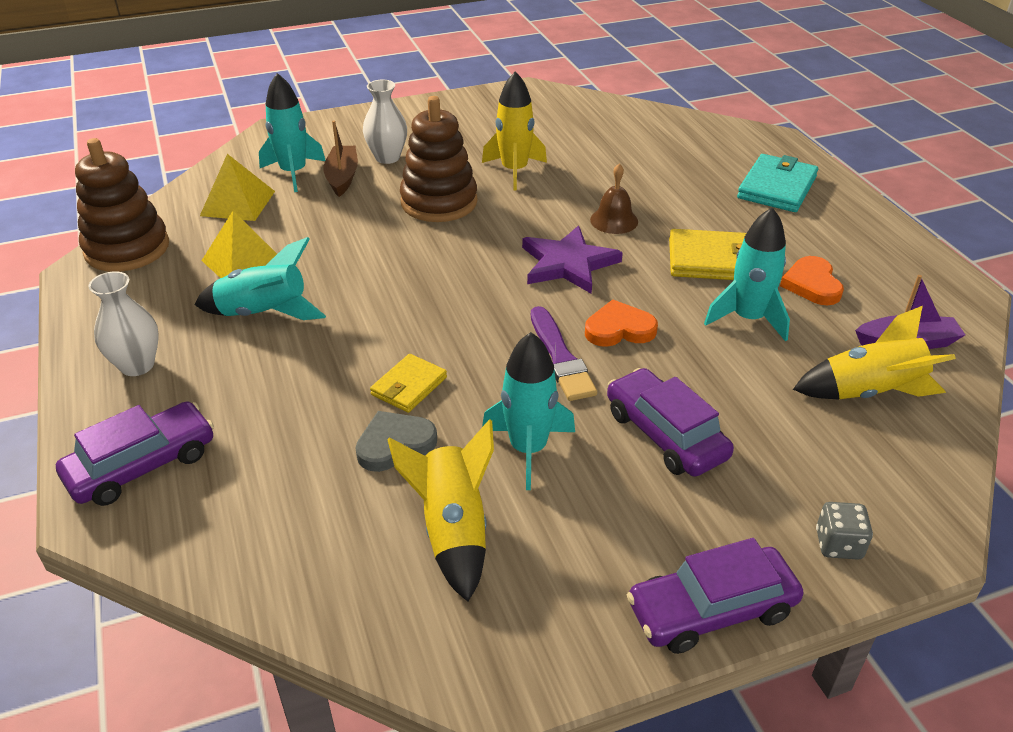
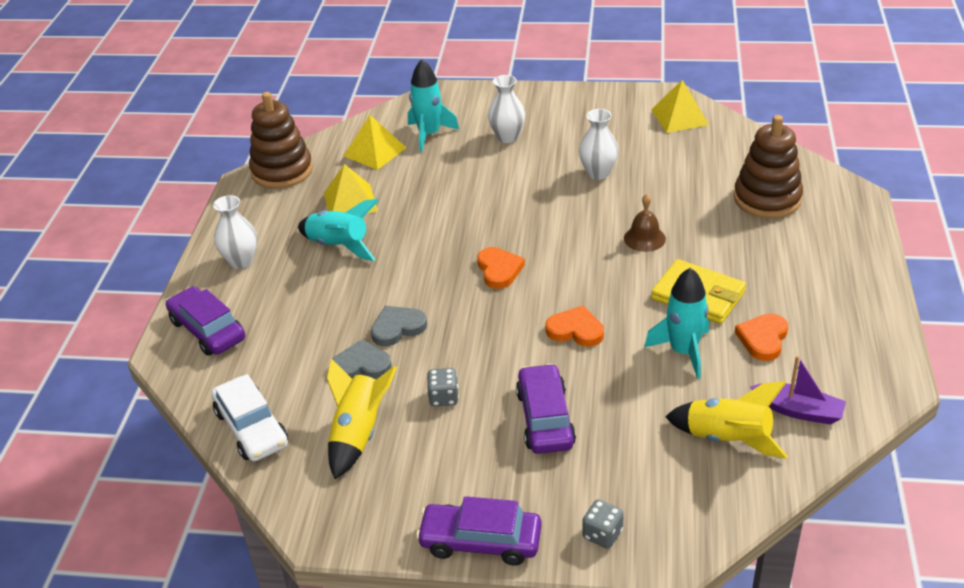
camera: 30 degrees right, 0 degrees up
purple car [56,401,214,506] -> purple car turned 120 degrees counterclockwise [166,286,245,356]
brown boat [323,121,358,197] -> none
yellow wallet [370,354,447,413] -> grey heart [371,306,427,346]
brown stacking toy [400,96,478,222] -> brown stacking toy moved to [734,115,803,218]
yellow rocket [482,71,547,191] -> white vase [579,109,618,180]
turquoise rocket [482,332,575,490] -> grey dice [427,368,459,406]
purple star [522,226,623,294] -> none
purple brush [531,306,597,401] -> none
turquoise wallet [737,154,818,212] -> none
none -> white car [211,374,288,461]
none -> orange heart [477,247,525,289]
none -> yellow pyramid [651,80,709,133]

